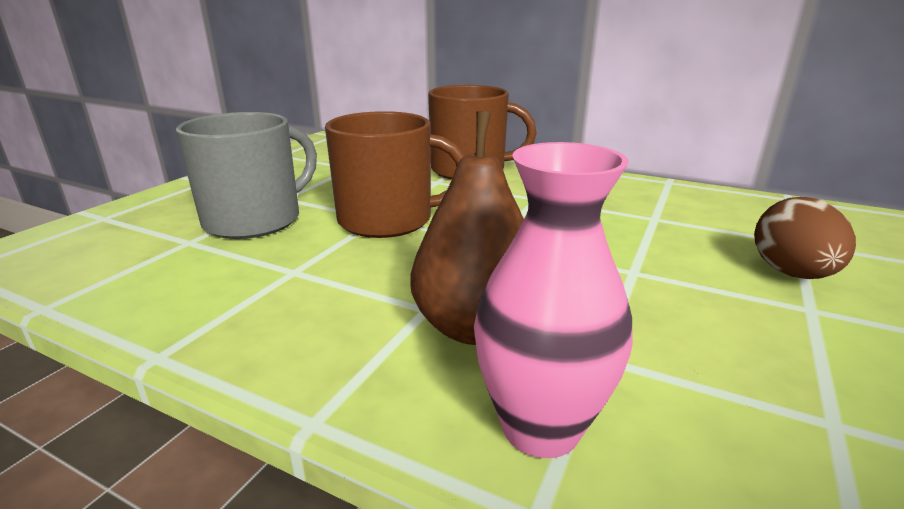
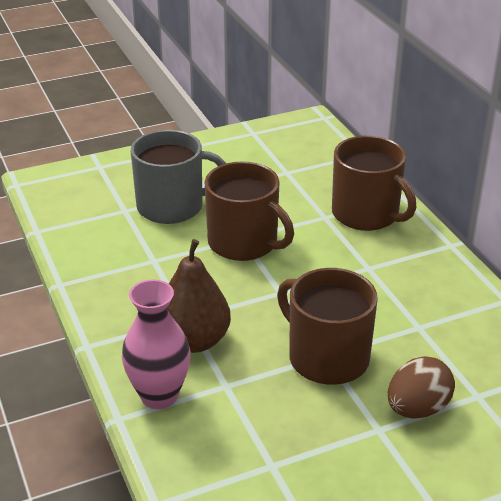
camera: 40 degrees right, 10 degrees up
none -> brown mug [277,268,378,385]

